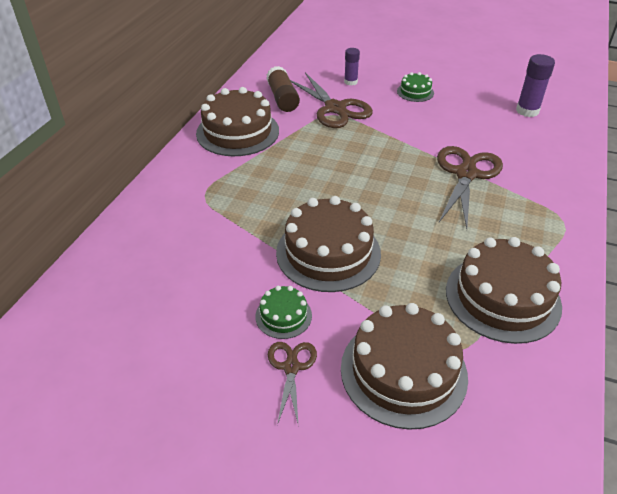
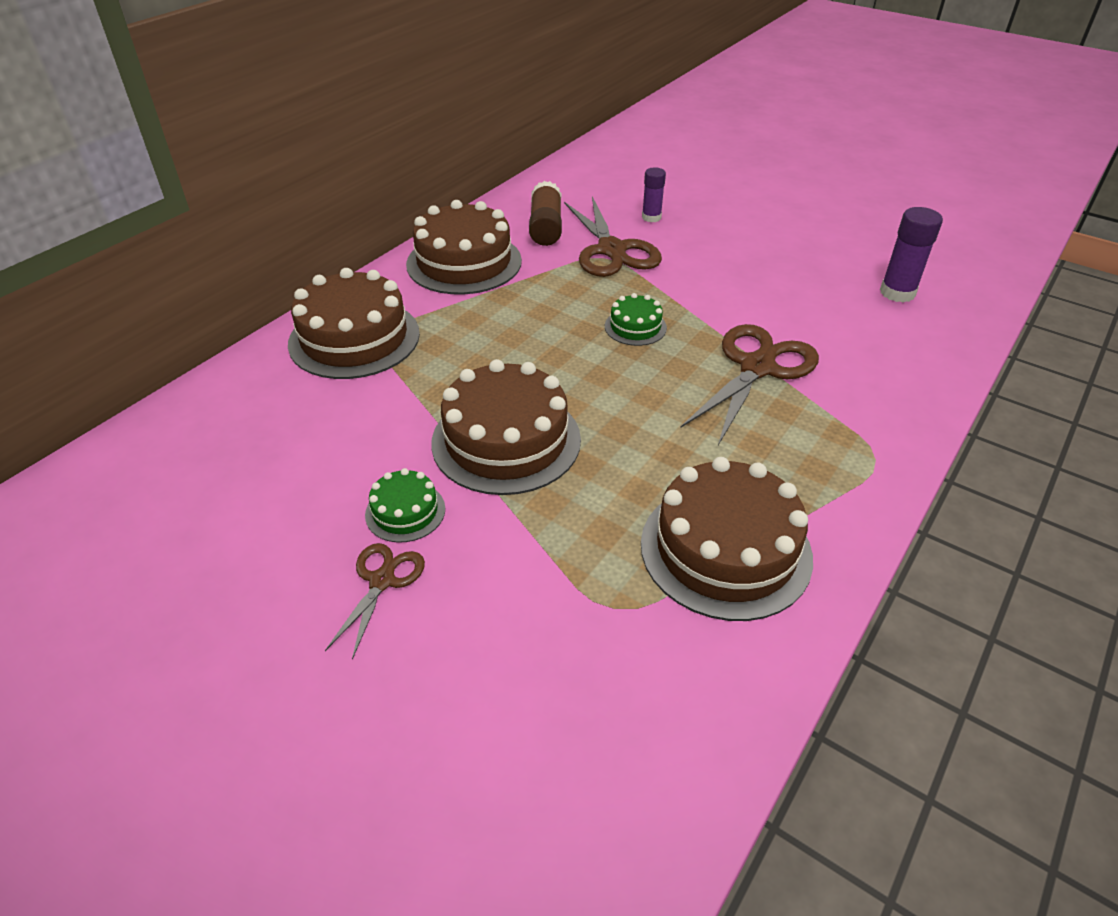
camera: 15 degrees right, 0 degrees up
brown cake [341,303,468,430] -> brown cake moved to [288,268,420,379]
green cake [397,72,434,102] -> green cake moved to [605,293,667,346]

